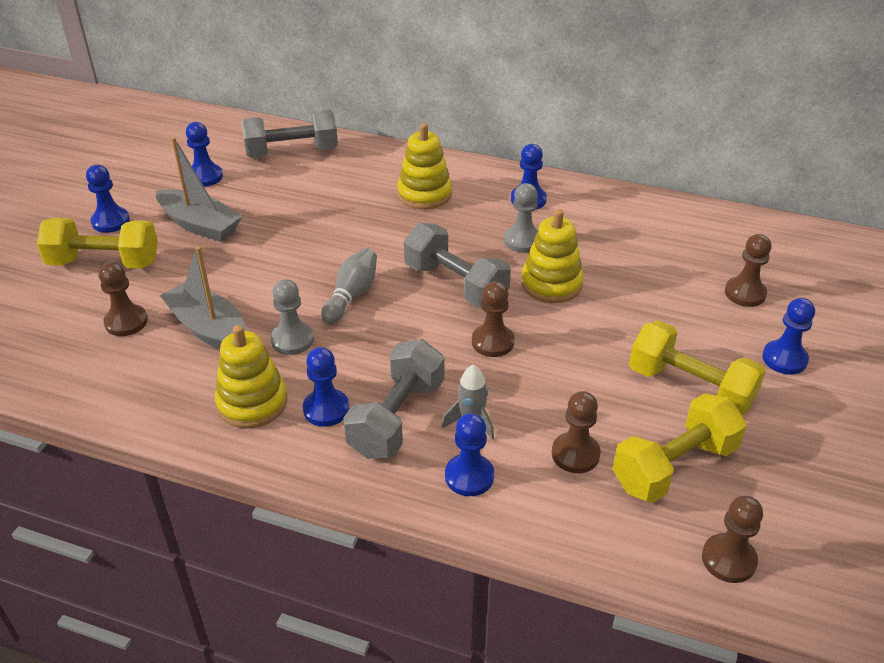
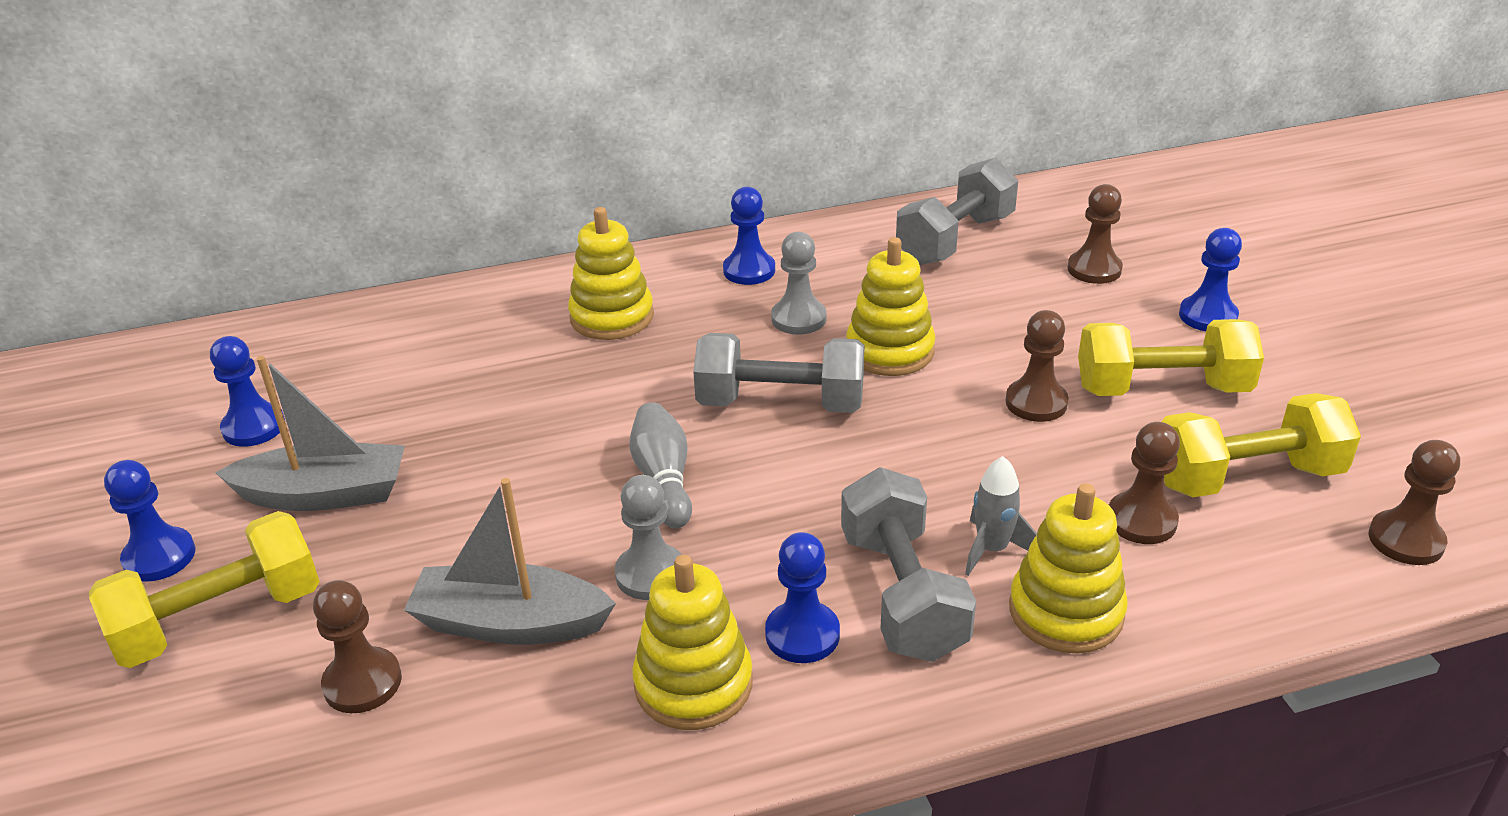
camera: 35 degrees left, 5 degrees down
grey dumbbell [242,109,338,158] -> grey dumbbell moved to [896,158,1018,265]
blue pawn [445,413,494,496] -> yellow stacking toy [1009,483,1128,654]
brown pawn [472,281,514,357] -> brown pawn moved to [1006,310,1068,422]
yellow dumbbell [612,393,747,503] -> yellow dumbbell turned 60 degrees clockwise [1162,393,1361,497]

